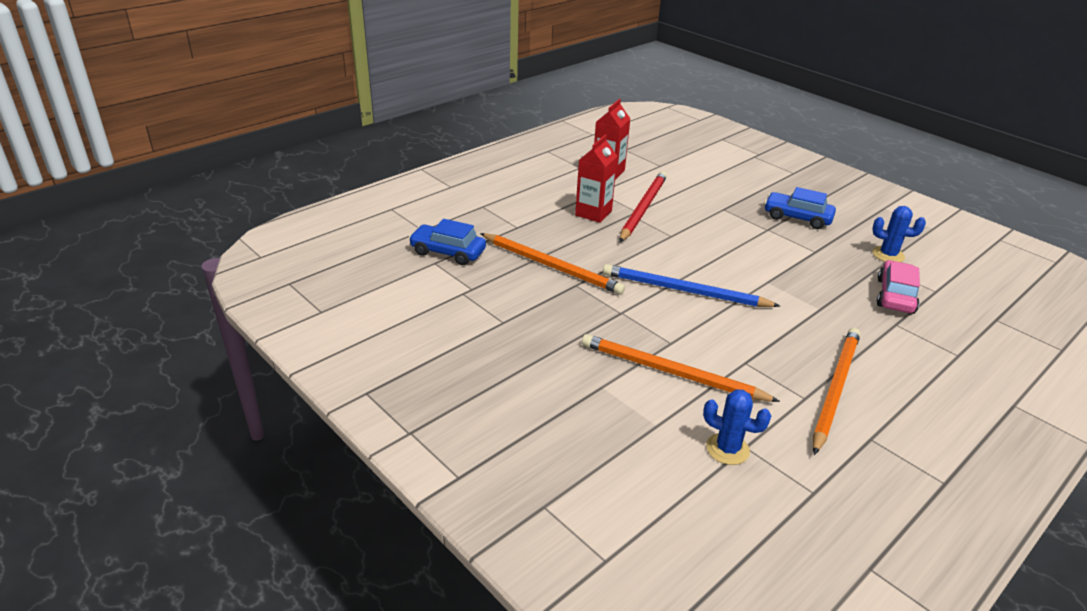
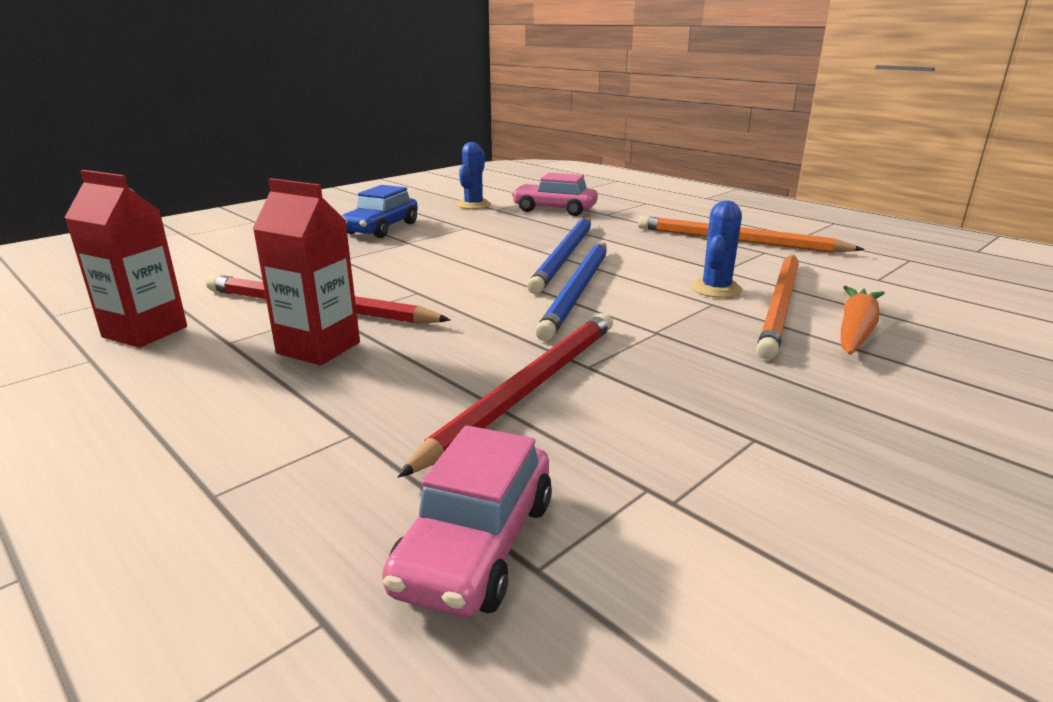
camera: 90 degrees left, 10 degrees down
blue car [409,219,486,265] -> pink car [382,425,552,618]
orange pencil [480,233,625,295] -> red pencil [398,313,613,478]
blue cactus [703,389,771,465] -> blue cactus moved to [691,201,743,298]
none -> blue pencil [527,218,591,294]
none -> orange carrot [841,286,885,355]

